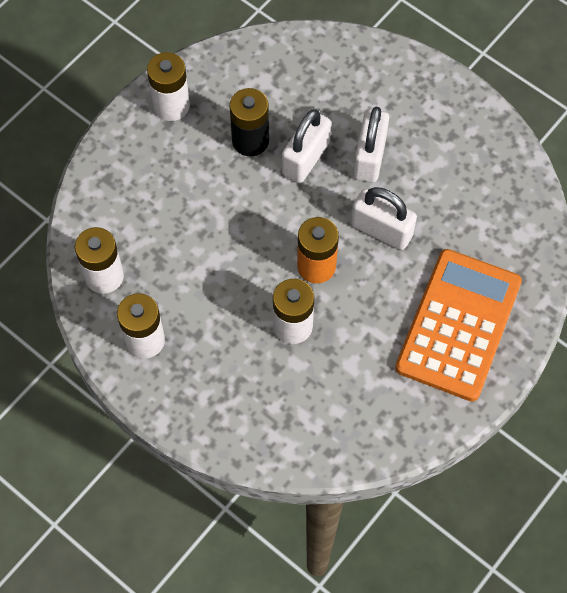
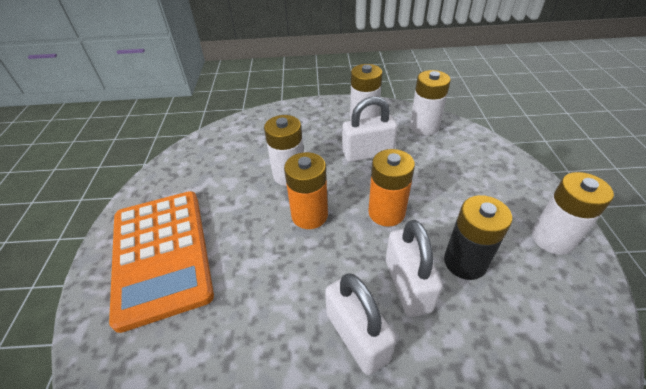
camera: 140 degrees right, 20 degrees down
white padlock [351,187,417,250] -> white padlock moved to [342,96,398,162]
none -> orange battery [368,149,415,227]

